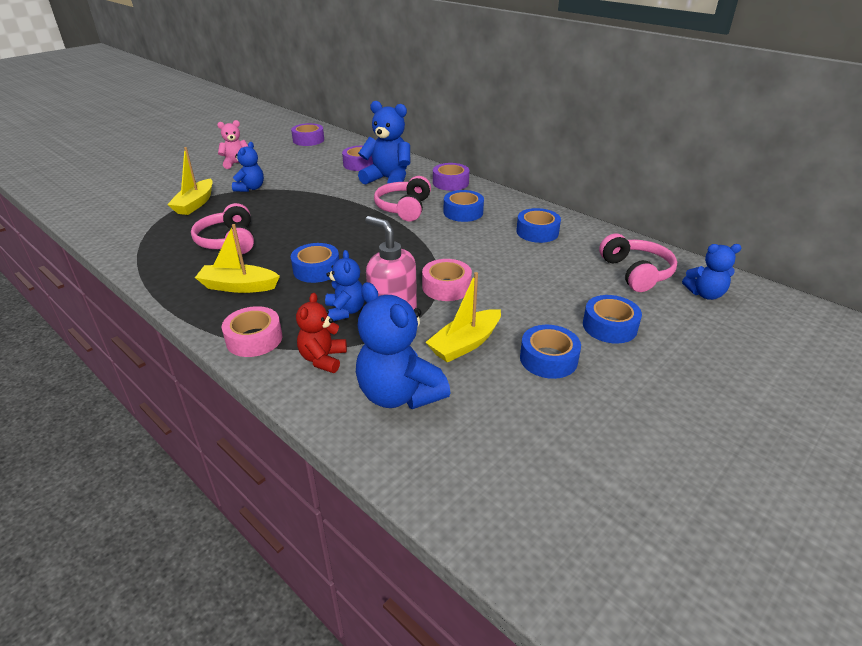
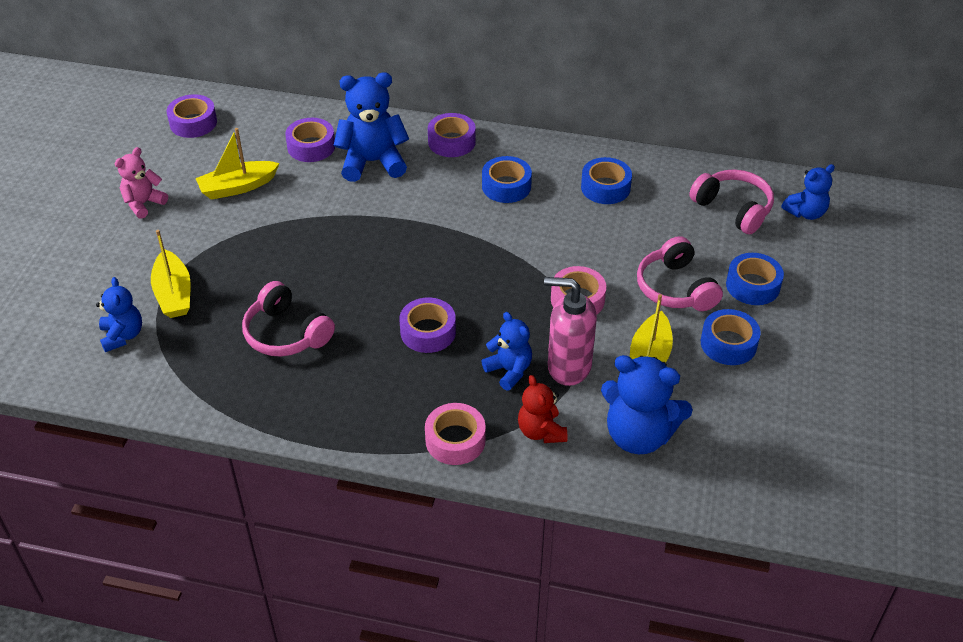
camera: 30 degrees left, 10 degrees up
yellow boat [195,224,280,293] -> yellow boat moved to [195,128,280,200]
blue teddy bear [232,142,264,192] -> blue teddy bear moved to [96,277,142,352]
blue tape [291,243,339,283] -> purple tape [400,297,456,353]
pink headphones [374,176,431,221] -> pink headphones moved to [637,236,723,311]

